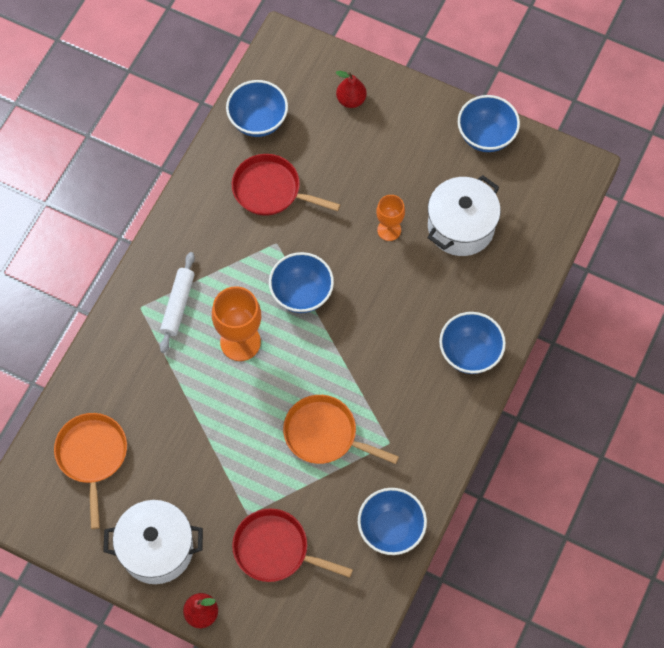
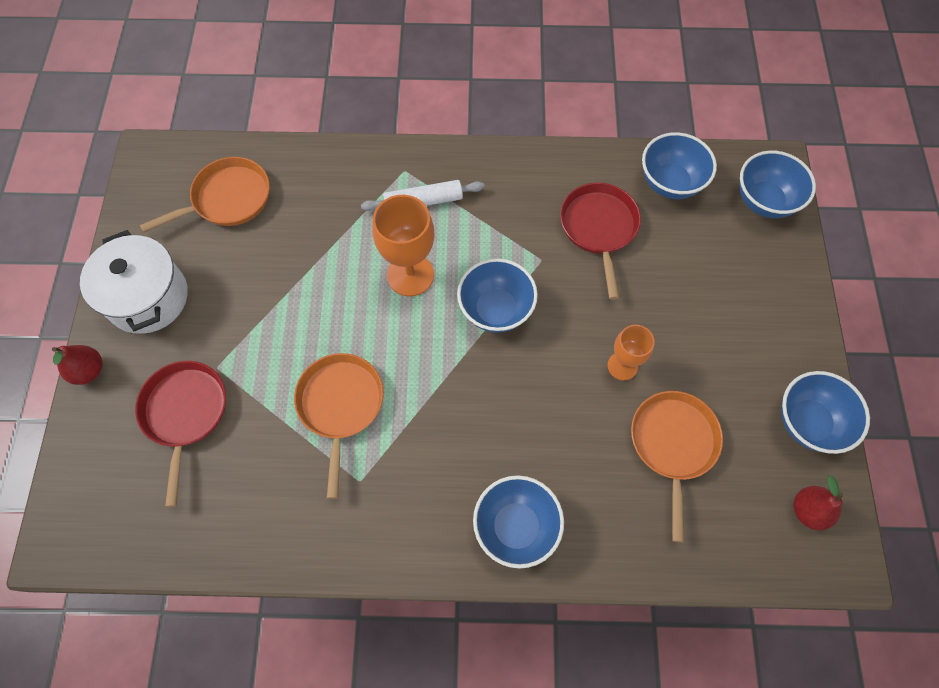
camera: 65 degrees right, 0 degrees up
red pear [336,71,367,108] -> red pear moved to [794,476,843,531]
blue bowl [358,488,427,555] -> blue bowl moved to [739,151,816,218]
white pot [428,175,501,256] -> orange pan [631,391,723,543]

